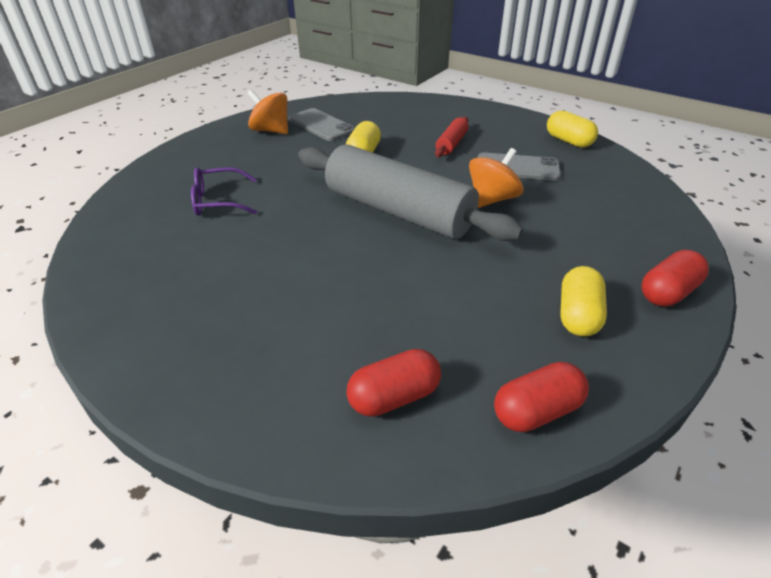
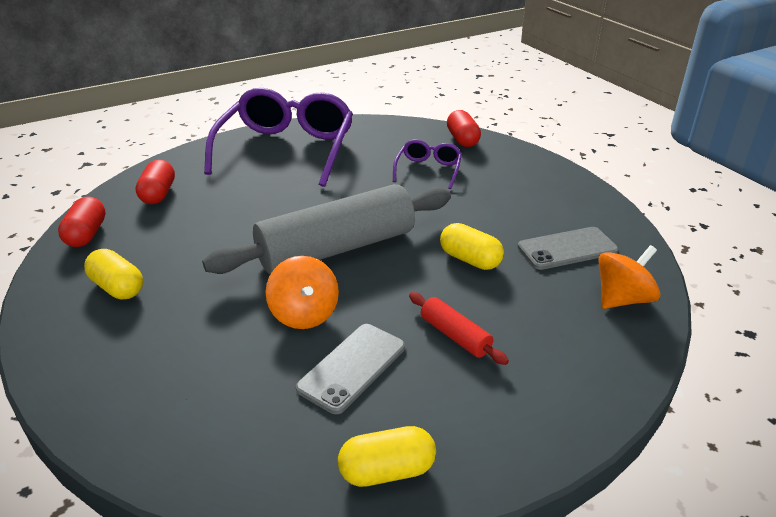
camera: 115 degrees right, 5 degrees down
orange spinning top [247,89,288,134] -> orange spinning top moved to [598,245,661,309]
red capsule [642,250,709,306] -> red capsule moved to [447,110,481,147]
none -> purple glasses [204,88,353,187]

